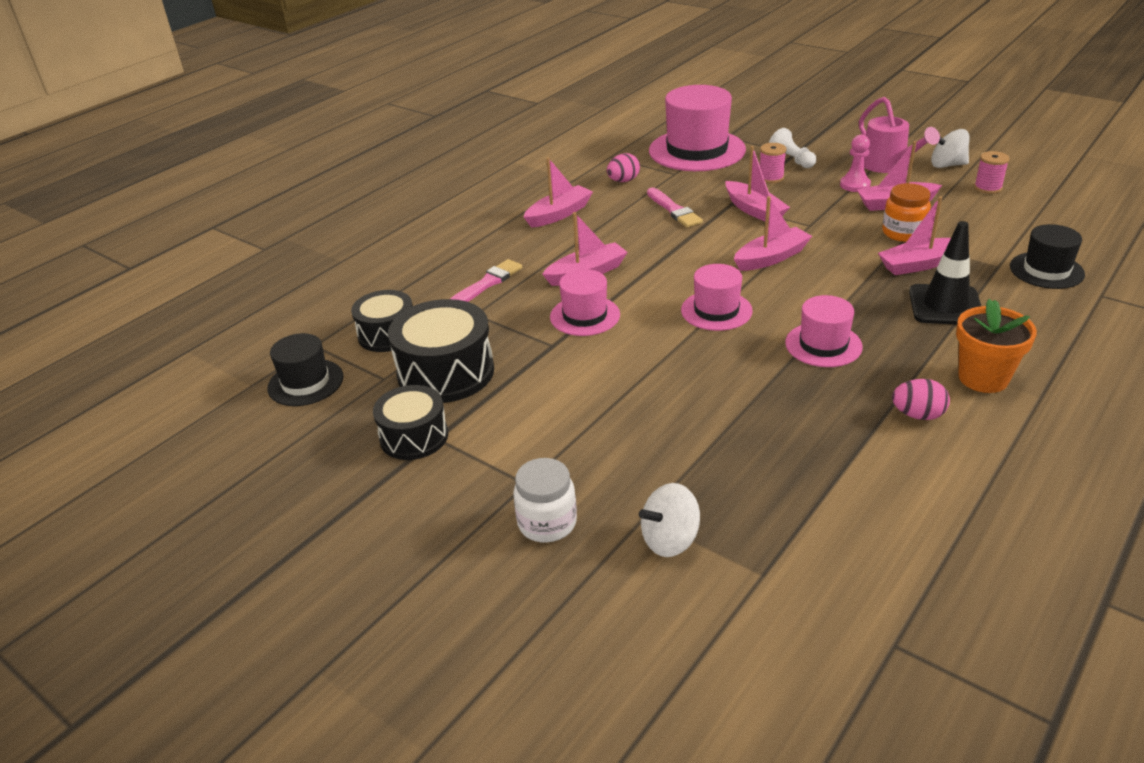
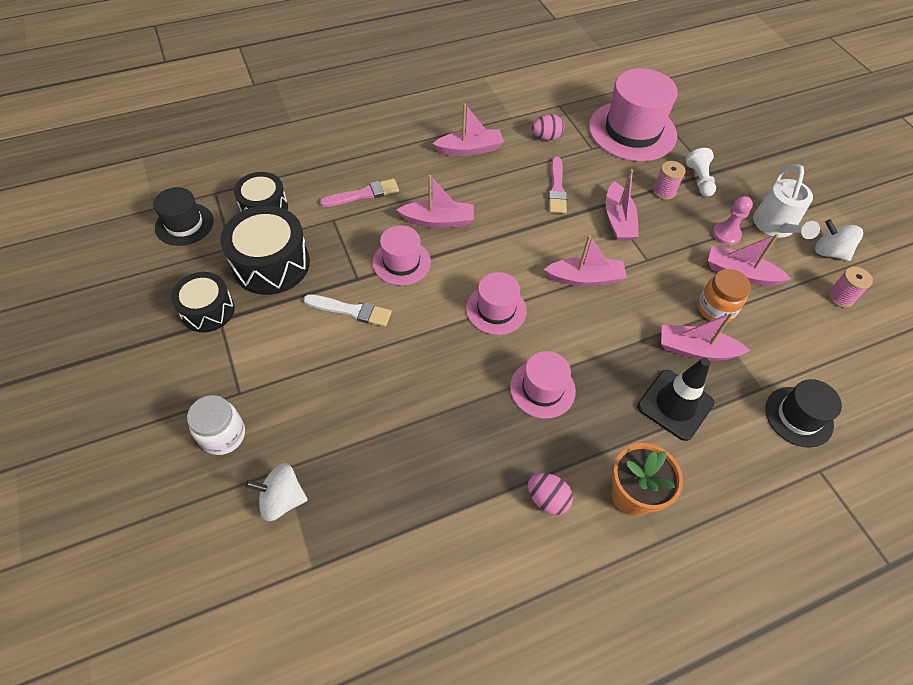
camera: 25 degrees right, 20 degrees up
pink watering can [859,97,940,173] -> white watering can [753,164,820,239]
none -> white brush [304,294,392,327]

